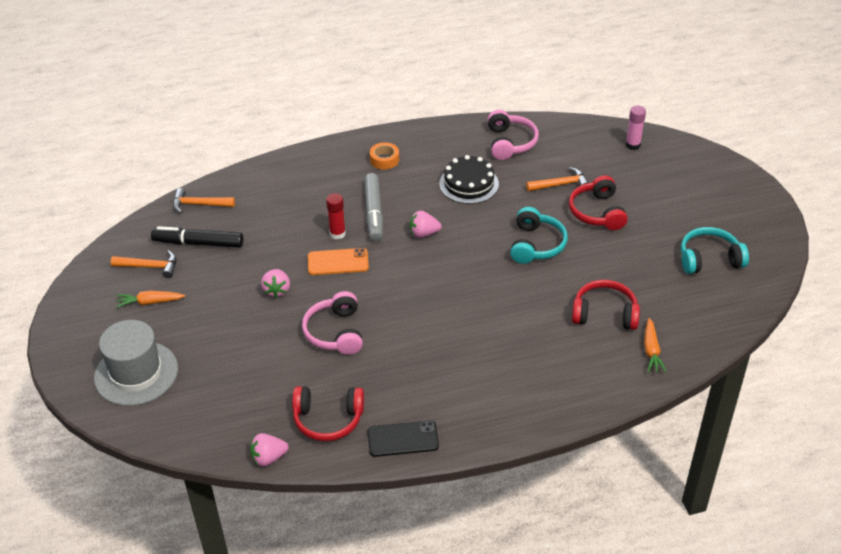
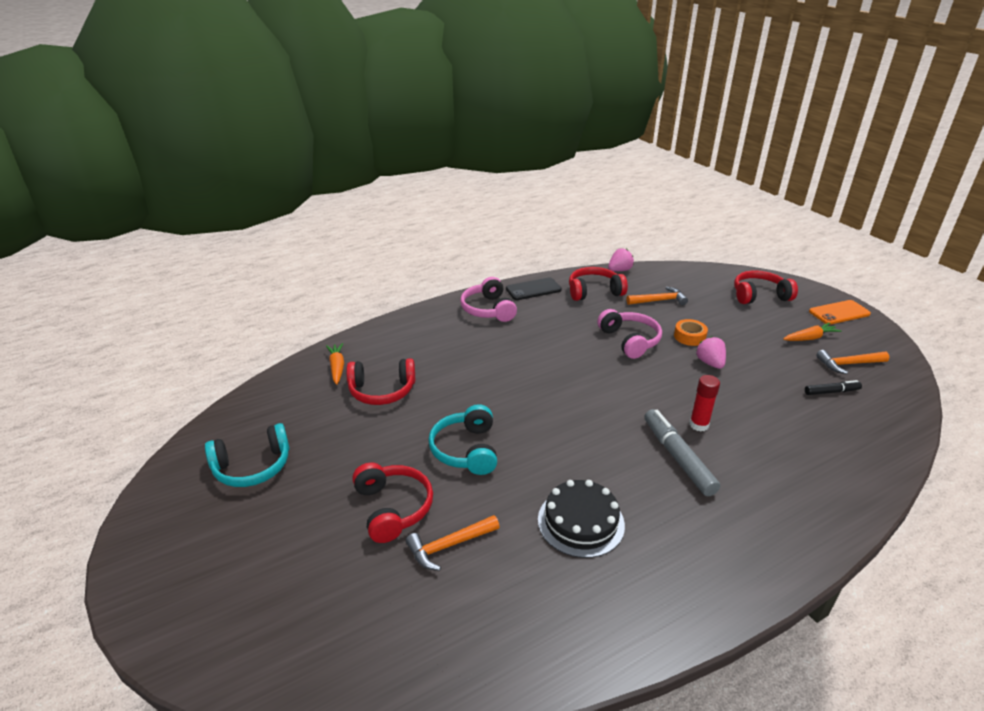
camera: 165 degrees right, 10 degrees down
grey hat [94,320,178,406] -> red headphones [734,271,798,304]
black marker [151,226,243,248] -> black marker [805,380,862,395], size x0.56
orange hammer [173,188,235,213] -> orange hammer moved to [627,287,688,305]
orange phone [308,248,369,275] -> orange phone moved to [809,300,871,325]
orange tape [370,142,399,169] -> orange tape moved to [674,319,708,346]
pink strawberry [410,211,442,238] -> none
pink headphones [488,110,539,160] -> pink headphones moved to [460,277,517,322]
pink glue stick [626,106,646,150] -> none

